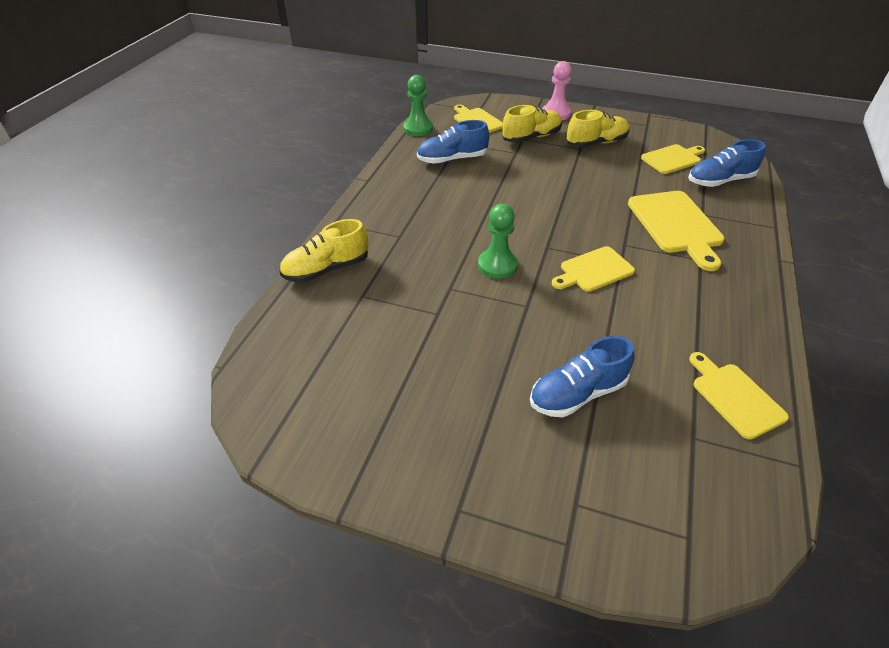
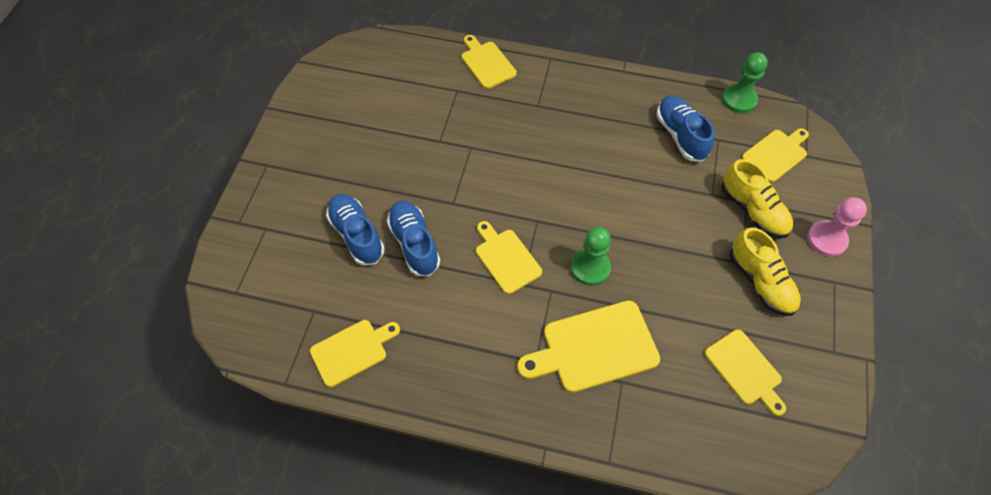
camera: 85 degrees right, 15 degrees up
yellow shoe [279,219,368,282] -> yellow cutting board [462,35,517,89]
green pawn [478,204,518,279] -> green pawn moved to [571,227,611,286]
blue shoe [688,139,766,187] -> blue shoe moved to [387,201,440,276]

